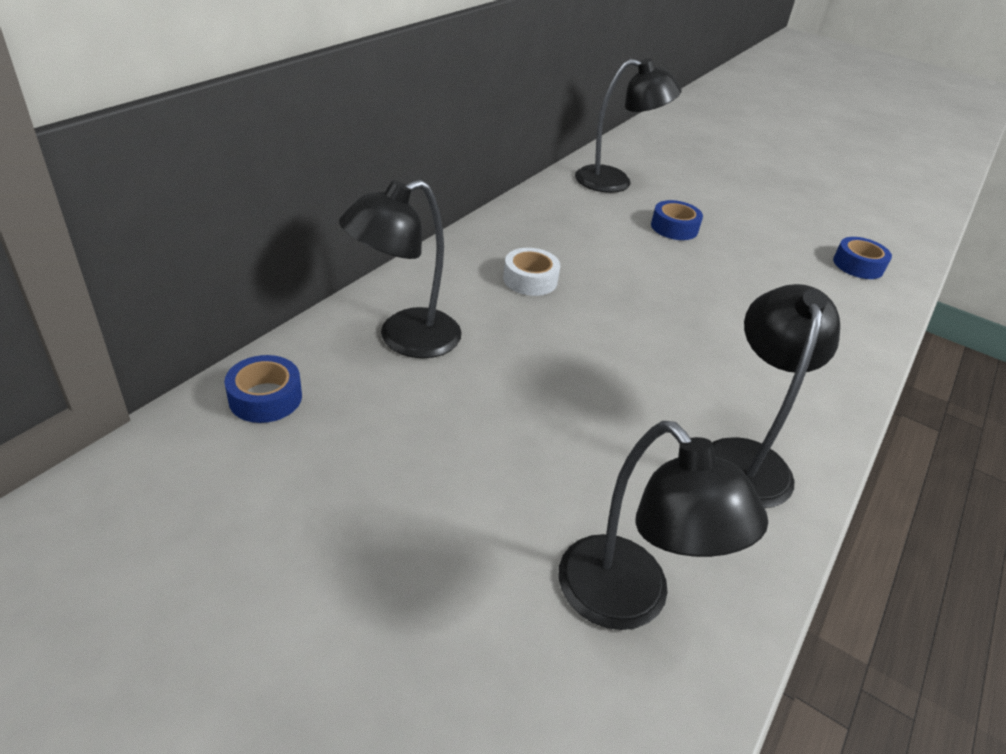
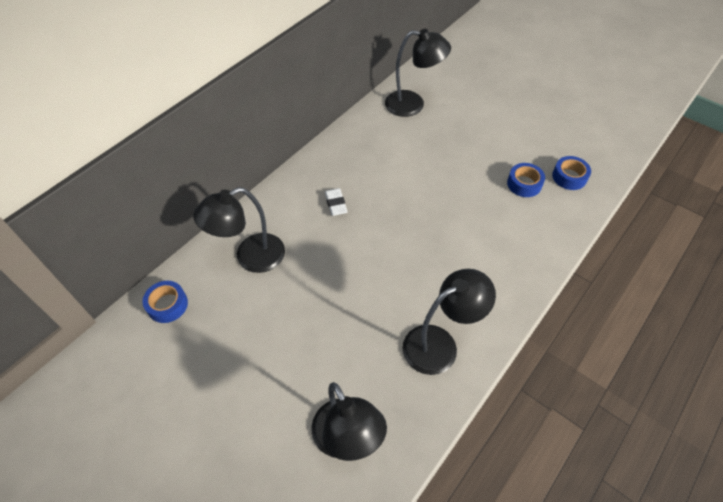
camera: 10 degrees right, 15 degrees up
white tape [503,248,560,296] -> white eraser [325,188,347,216]
blue tape [651,200,703,240] -> blue tape moved to [507,163,545,197]
black lamp [712,284,840,508] -> black lamp turned 45 degrees clockwise [403,269,496,375]

